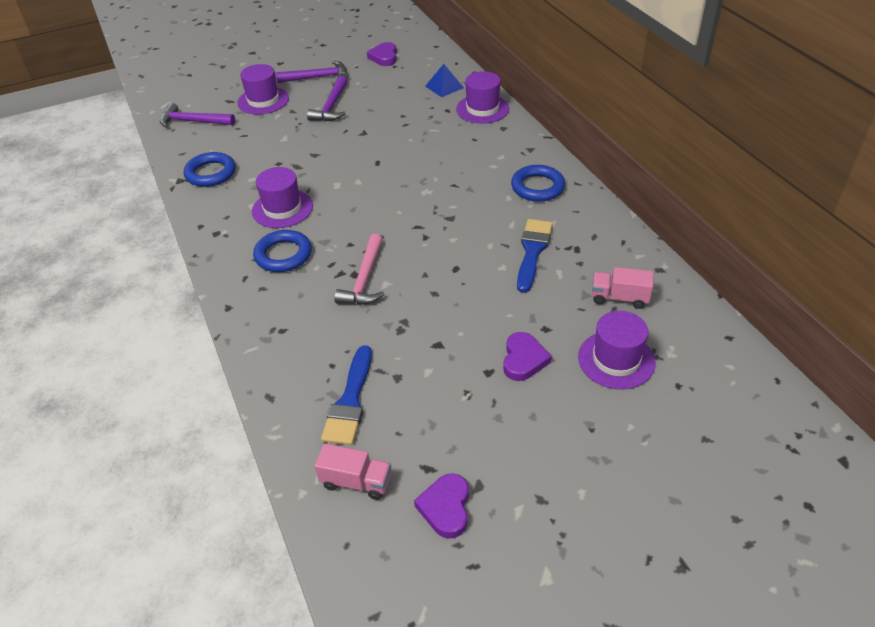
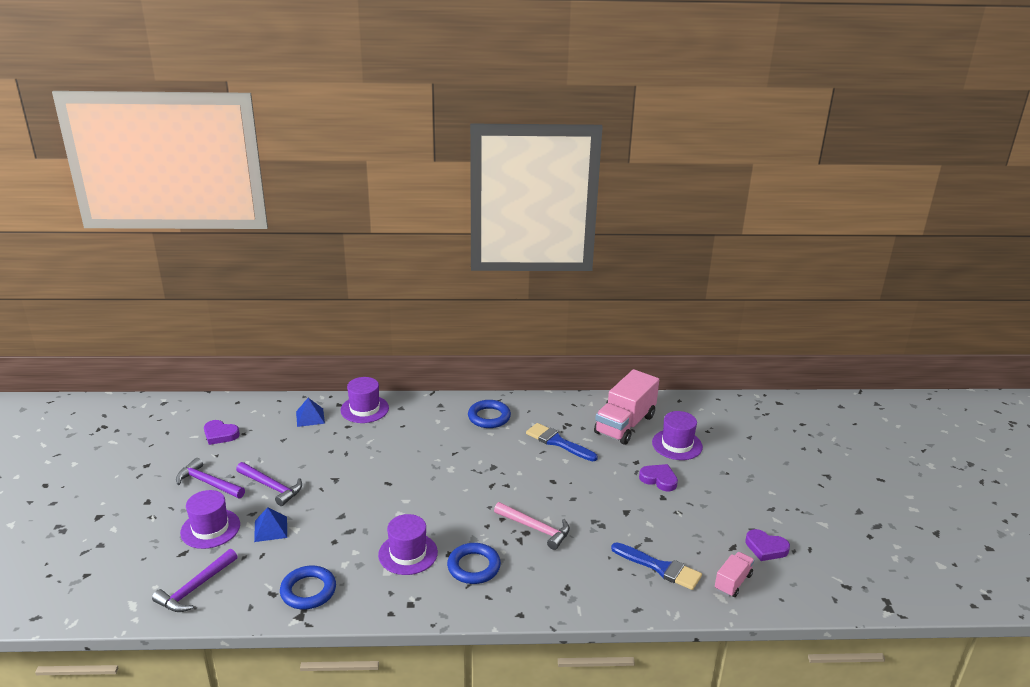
camera: 70 degrees left, 15 degrees down
purple hammer [276,61,348,83] -> purple hammer turned 75 degrees counterclockwise [176,458,245,498]
pink truck [592,267,654,309] -> pink truck [594,369,659,445], size x1.94
none -> blue pyramid [254,507,287,542]

